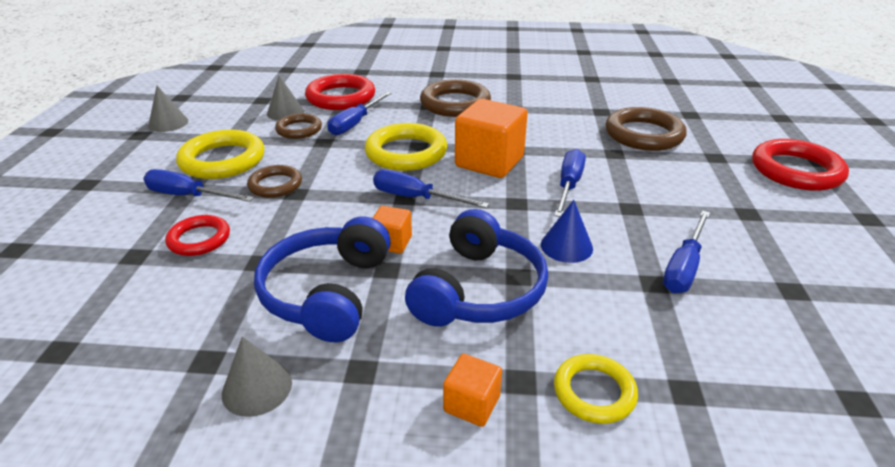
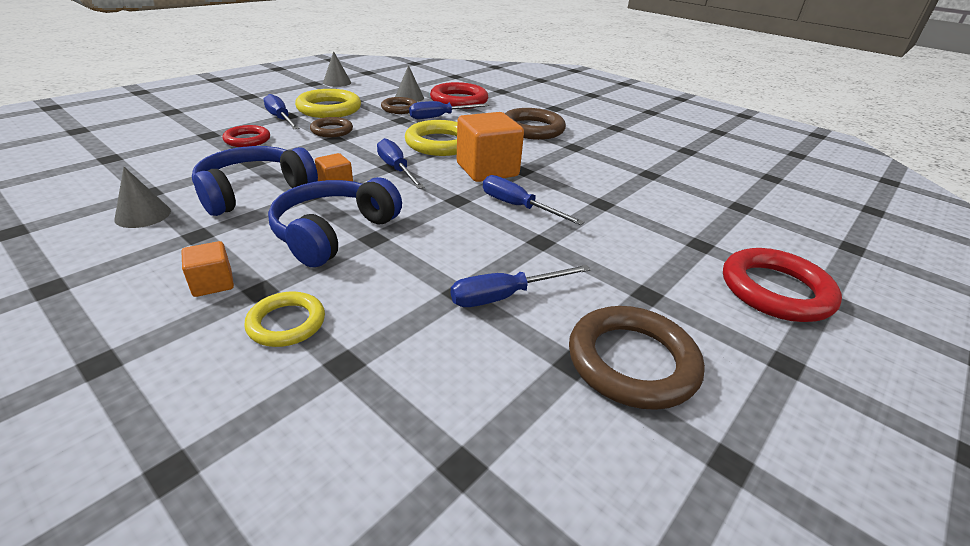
camera: 35 degrees right, 0 degrees up
blue headphones [405,209,548,327] -> blue headphones turned 150 degrees clockwise [268,177,402,267]
blue cone [541,200,593,263] -> none
blue screwdriver [554,149,586,217] -> blue screwdriver turned 105 degrees counterclockwise [483,175,585,225]
brown ring [605,107,687,151] -> brown ring moved to [569,306,705,410]

